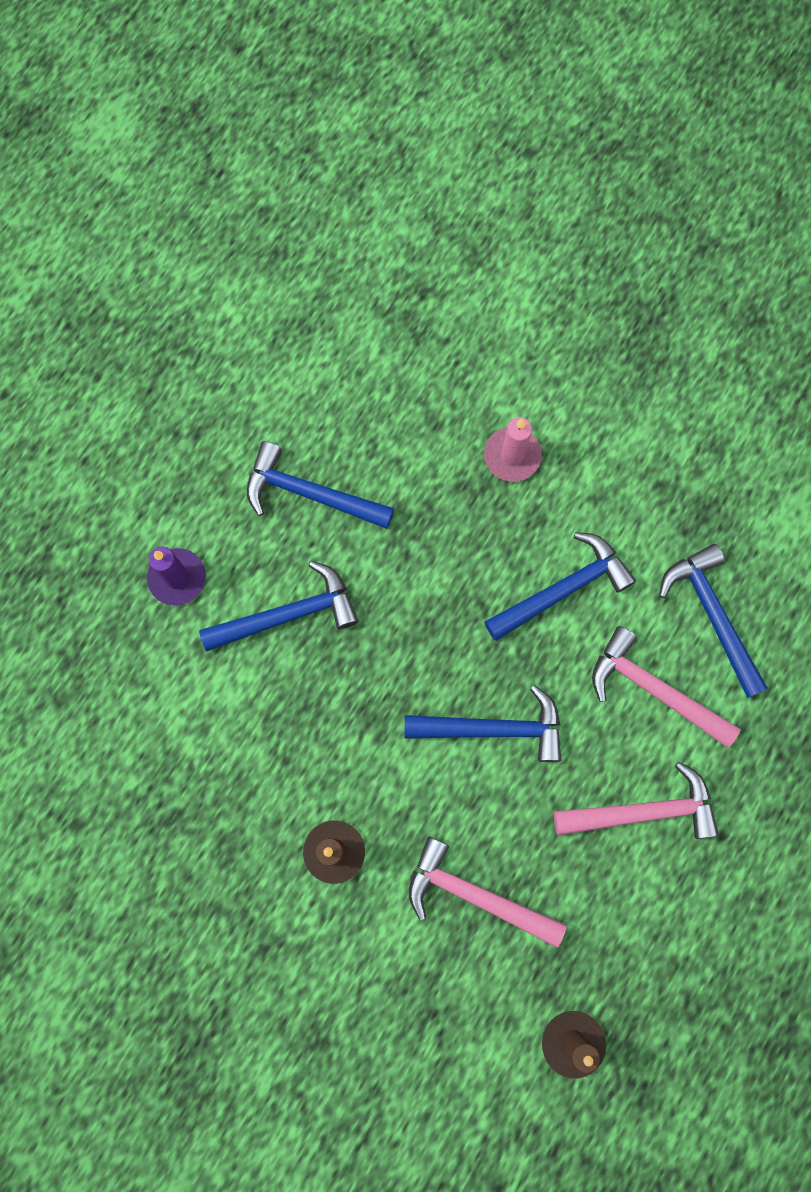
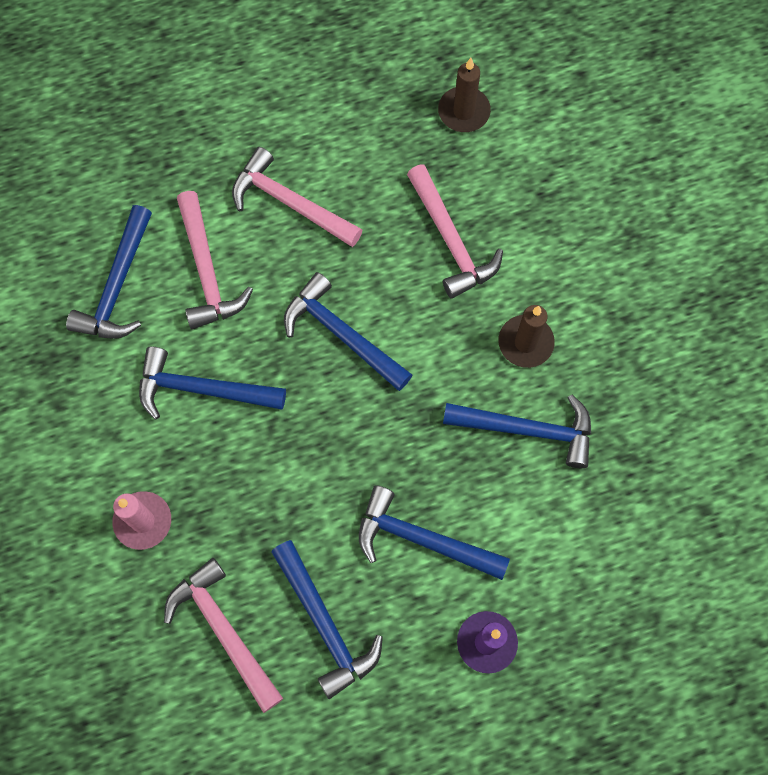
camera: 140 degrees left, 5 degrees down
none -> pink hammer [164,558,283,713]
none -> blue hammer [443,394,591,468]

